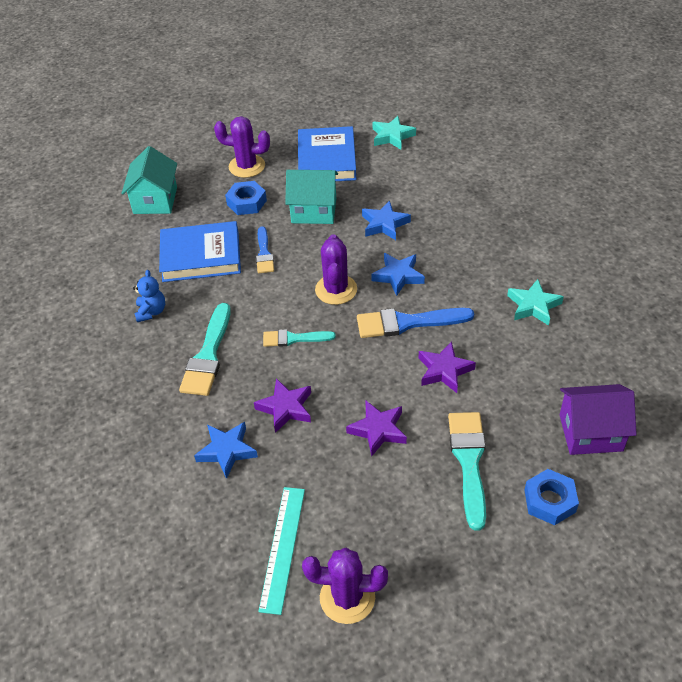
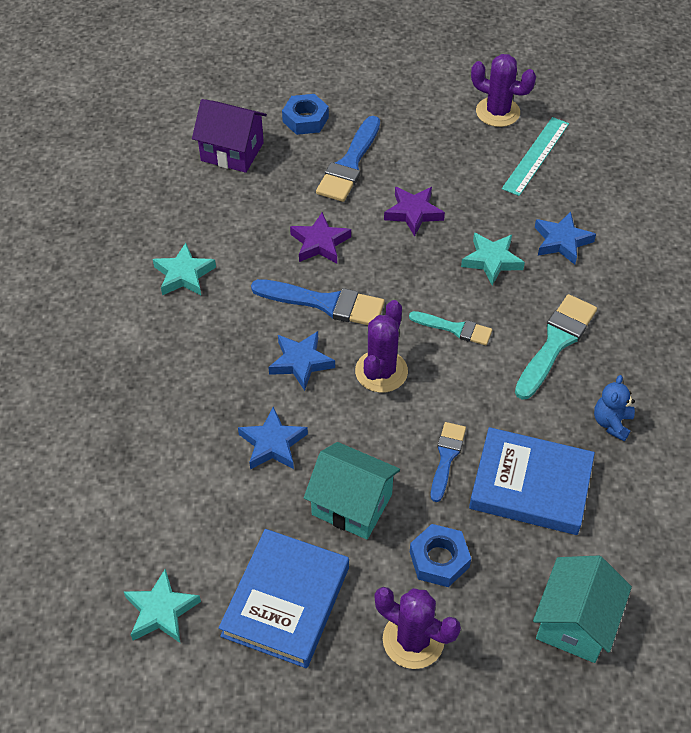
camera: 160 degrees left, 5 degrees up
purple star [254,378,311,433] -> turquoise star [461,232,525,285]
turquoise brush [448,412,486,531] -> blue brush [316,116,380,202]

